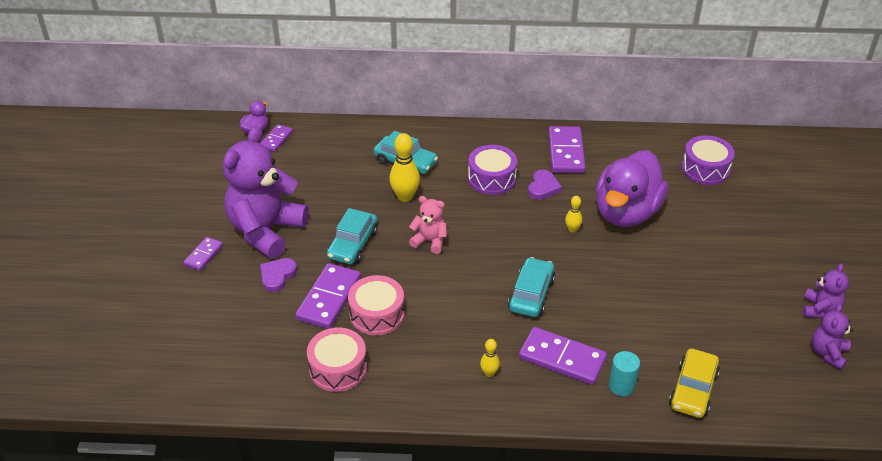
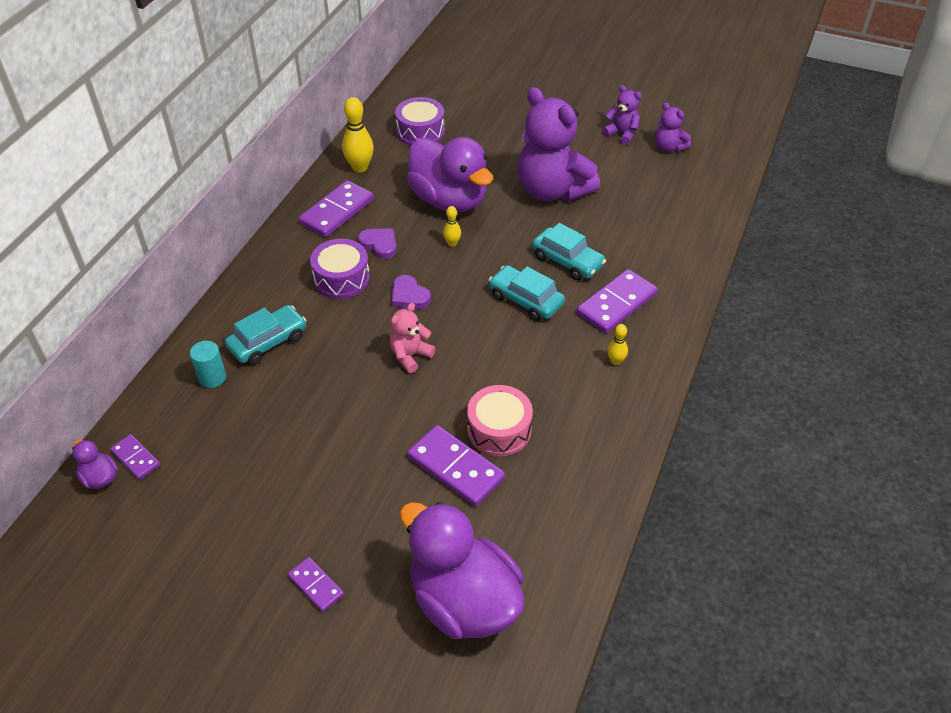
camera: 70 degrees left, 5 degrees up
purple teddy bear [223,126,309,259] -> purple teddy bear moved to [518,87,600,202]
purple heart [260,258,297,292] -> purple heart moved to [392,275,431,309]
pink drum [307,328,367,392] -> none
turquoise car [327,208,378,264] -> turquoise car moved to [532,223,606,280]
yellow bowling pin [389,133,420,202] -> yellow bowling pin moved to [342,97,374,173]
purple domino [549,126,585,173] -> purple domino turned 75 degrees counterclockwise [299,180,374,237]
turquoise cylinder [609,351,640,396] -> turquoise cylinder moved to [190,341,226,388]
yellow car [669,349,720,418] -> none
none -> purple duck [400,502,525,639]

